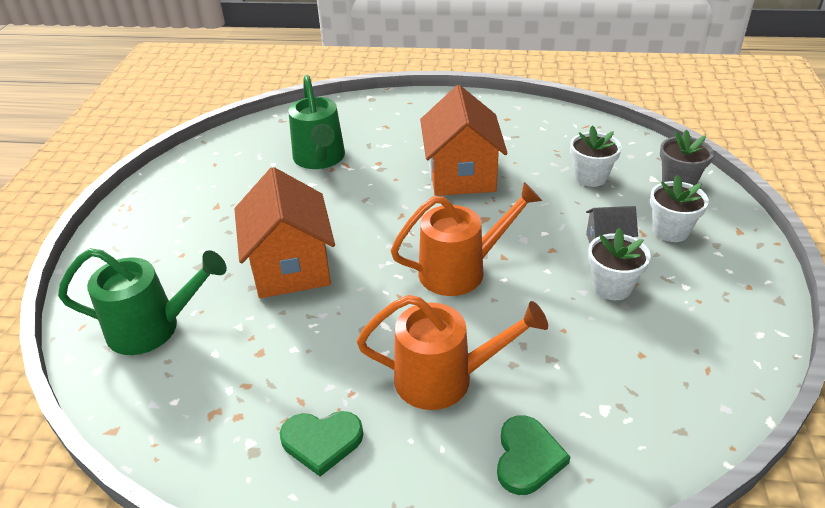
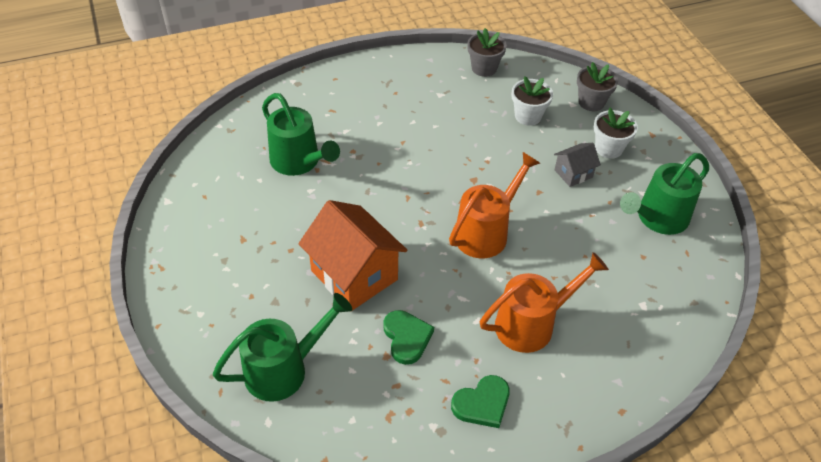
camera: 30 degrees left, 10 degrees up
orange house [420,85,508,196] -> none
green heart [497,415,570,495] -> green heart moved to [383,310,434,365]
white flower pot [588,228,651,300] -> none
none -> grey flower pot [467,28,507,77]
none -> green watering can [620,153,709,235]

